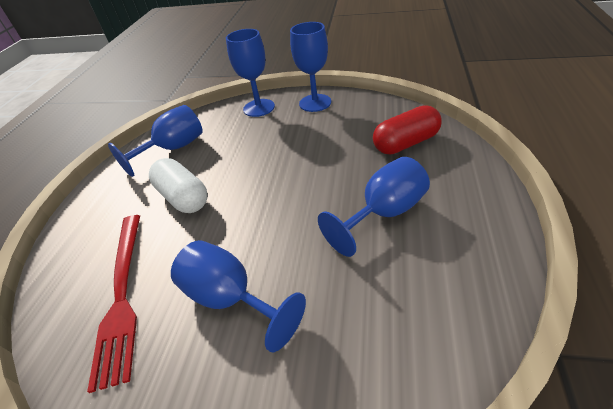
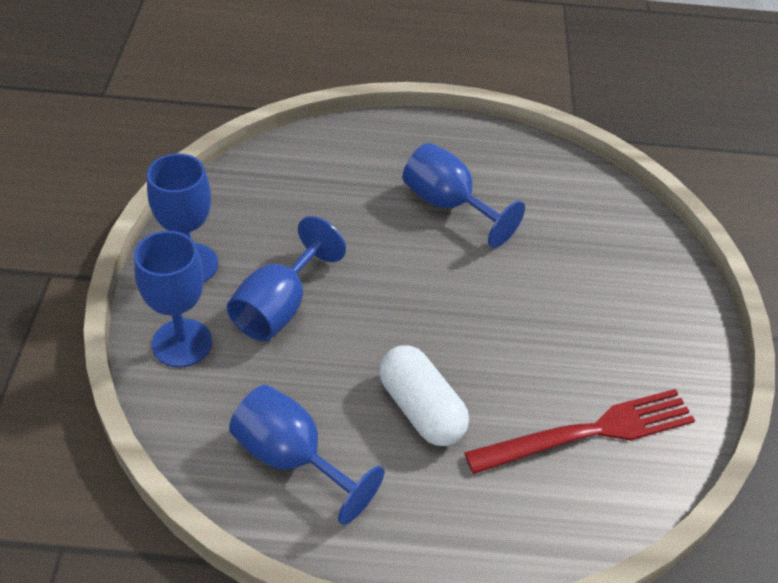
camera: 105 degrees left, 5 degrees up
white capsule [149,158,208,213] -> white capsule turned 75 degrees counterclockwise [379,345,469,446]
blue goblet [171,240,306,352] -> blue goblet moved to [227,216,346,341]
red capsule [373,105,442,154] -> none

